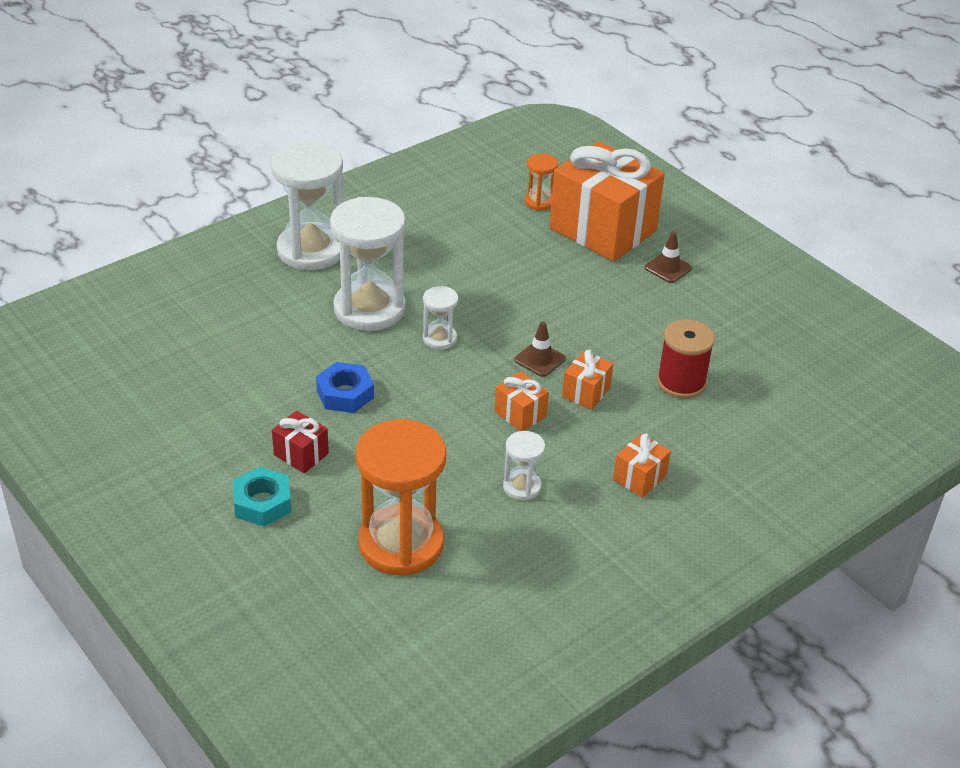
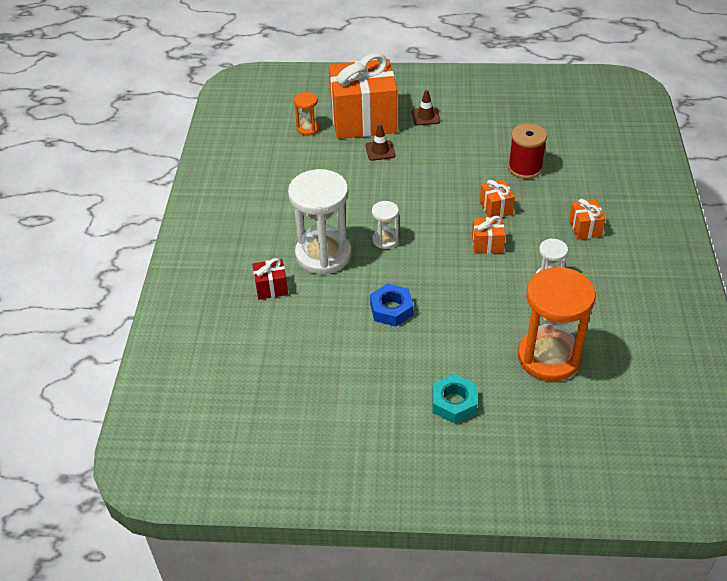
camera: 45 degrees left, 5 degrees up
white hourglass [271,142,343,270] -> none
red gift [272,411,329,473] -> red gift moved to [252,258,288,300]
brown traffic cone [514,321,566,377] -> brown traffic cone moved to [365,124,396,161]

